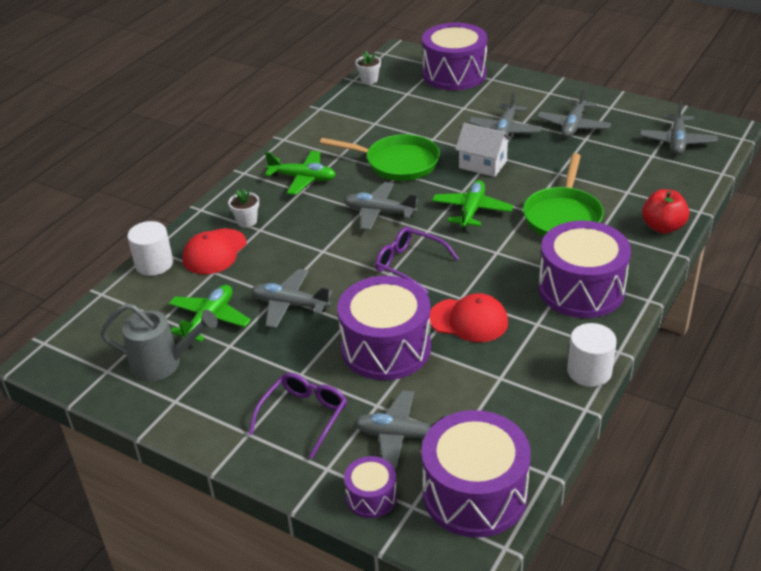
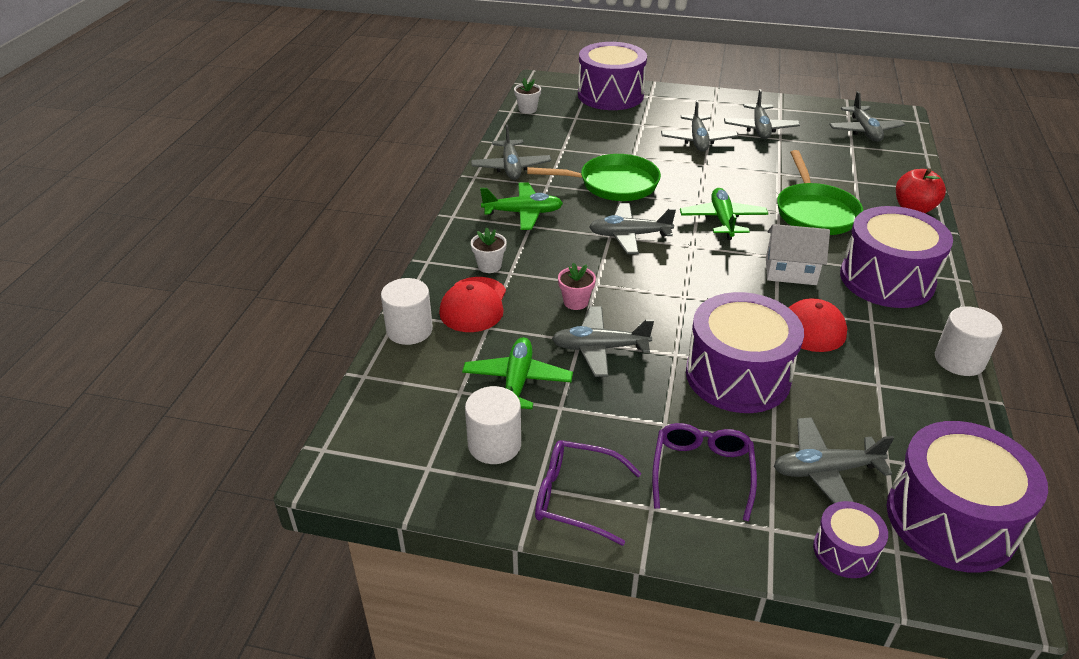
camera: 20 degrees left, 0 degrees up
grey watering can [101,303,218,381] -> white cylinder [465,386,521,464]
purple glasses [375,227,459,294] -> purple glasses moved to [535,440,641,546]
white house [455,123,512,177] -> white house moved to [766,224,830,285]
none -> grey plane [471,124,551,180]
none -> pink flower pot [558,263,596,310]

